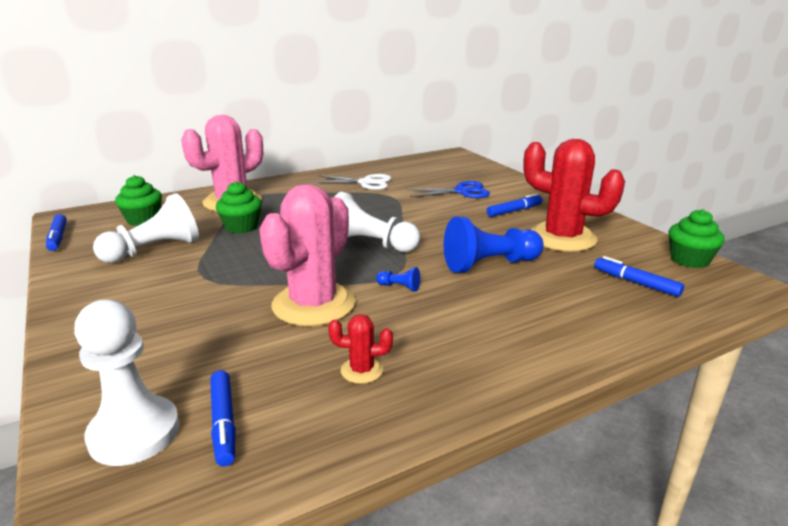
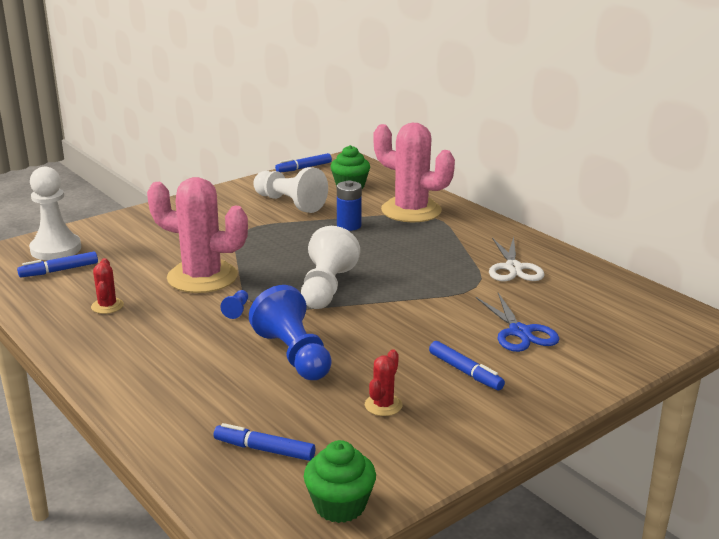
camera: 80 degrees right, 0 degrees up
green cupcake [216,181,262,234] -> blue battery [337,180,362,231]
red cactus [523,139,625,252] -> red cactus [365,349,402,416], size x0.43
blue marker [594,256,684,297] -> blue marker turned 105 degrees counterclockwise [214,423,315,461]

